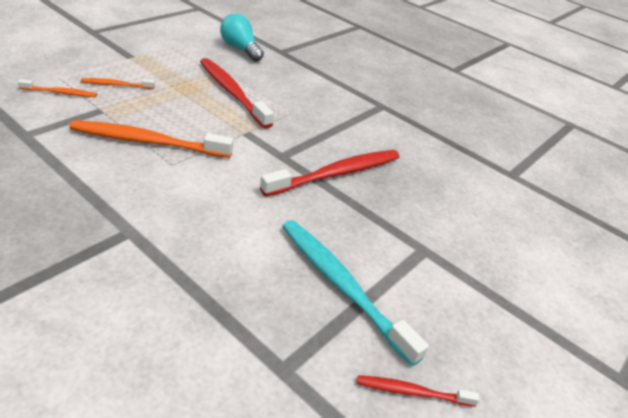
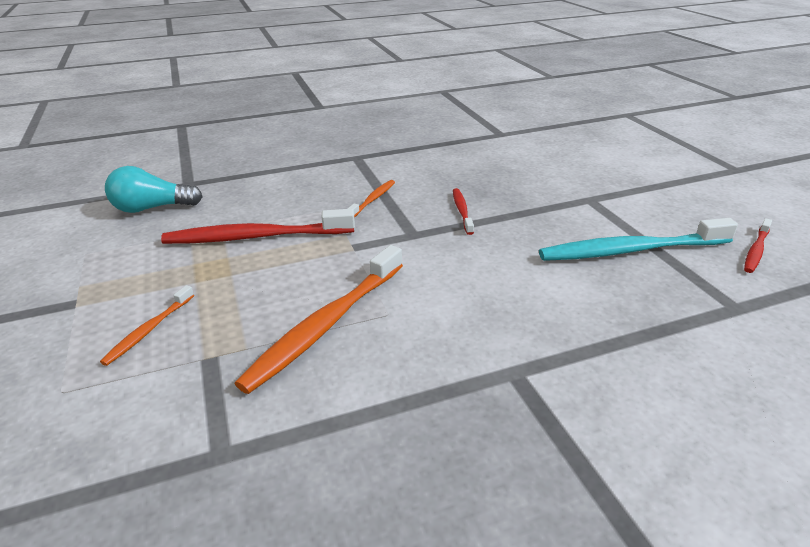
camera: 55 degrees left, 5 degrees down
orange toothbrush [18,79,97,97] -> orange toothbrush moved to [347,180,395,217]
red toothbrush [260,150,399,196] -> red toothbrush [453,188,474,235], size x0.50

